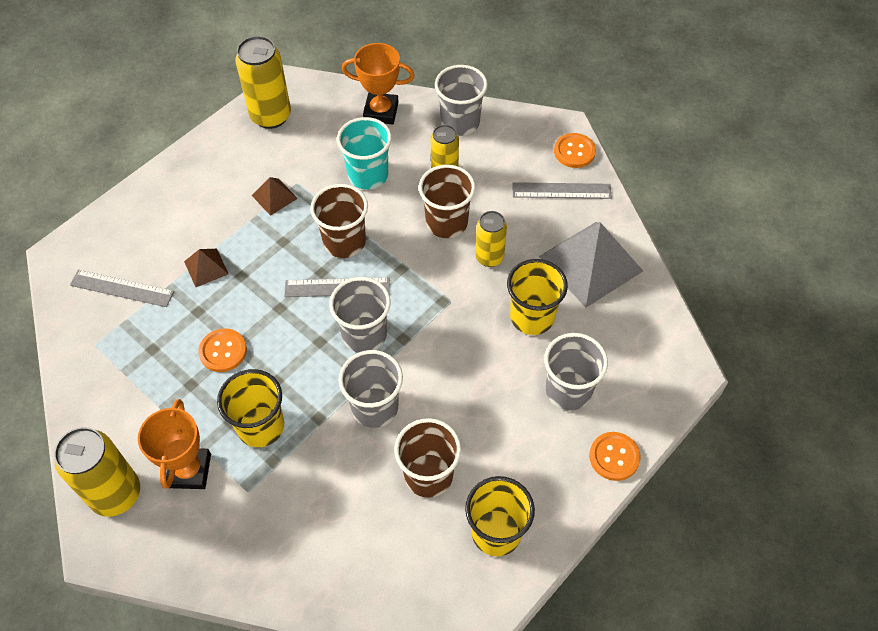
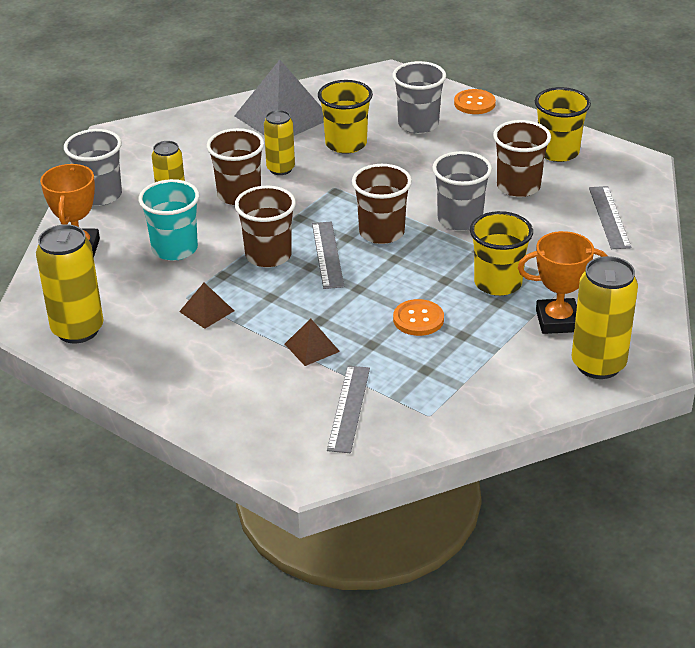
camera: 95 degrees left, 20 degrees down
grey cup [329,277,391,353] -> brown cup [352,164,412,244]
grey ruler [512,182,612,199] -> grey ruler moved to [589,186,631,249]
orange button [554,133,596,168] -> none

